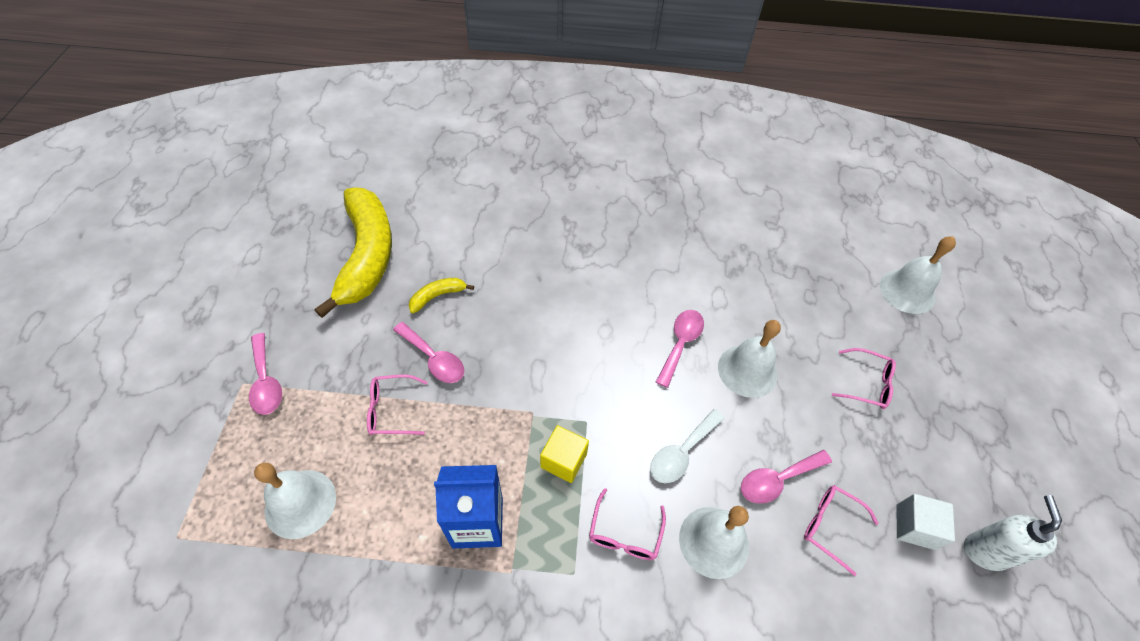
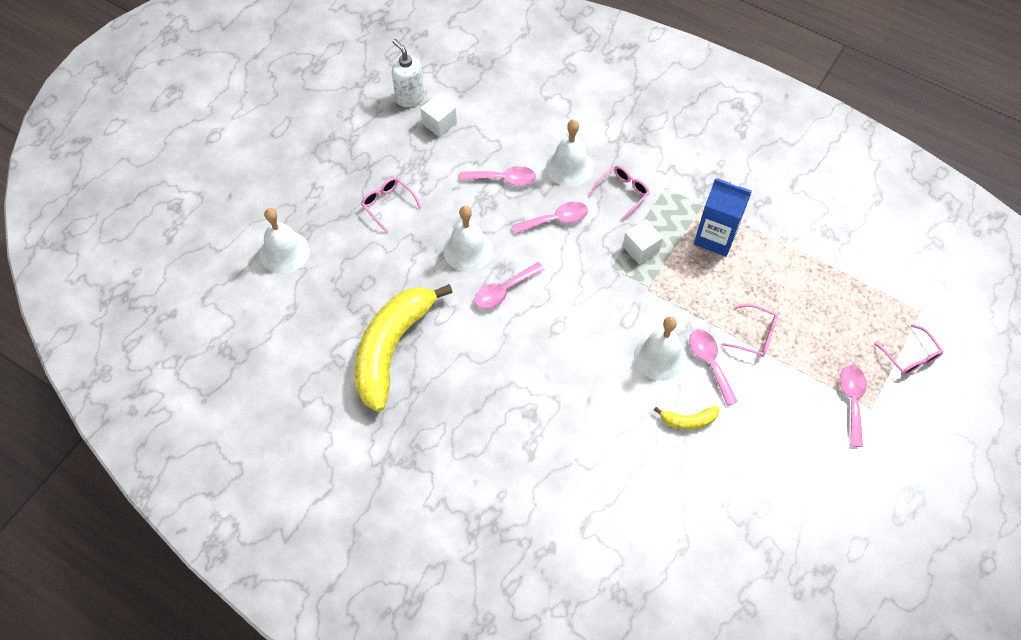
camera: 150 degrees left, 5 degrees up
white bell [254,463,336,539] -> white bell moved to [634,317,687,381]
yellow banana [315,187,392,318] -> yellow banana moved to [355,284,453,412]
yellow cube [540,425,589,483] -> white cube [623,219,663,264]
white spoon [650,409,725,483] -> pink spoon [512,202,588,234]
pink glasses [804,485,878,576] -> pink glasses moved to [874,324,944,376]
white soap dispenser [964,495,1062,571] -> white soap dispenser turned 105 degrees clockwise [392,39,424,107]

